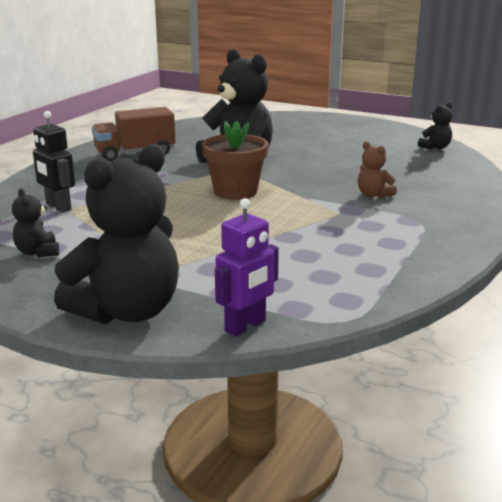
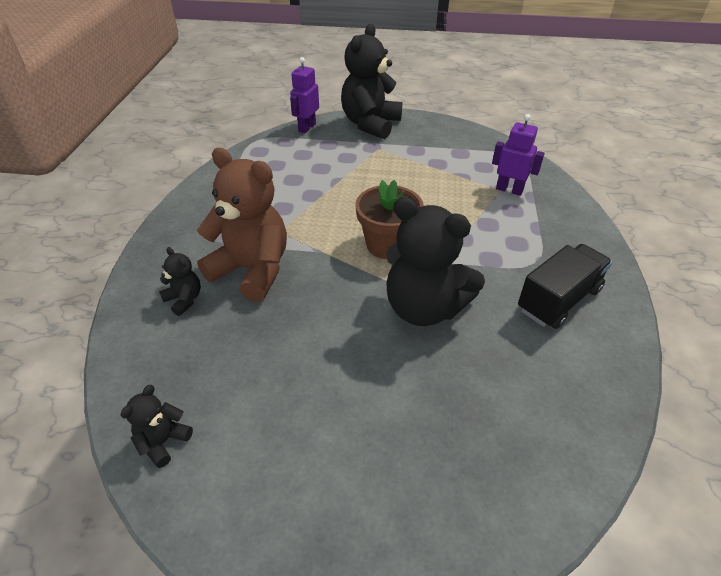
camera: 160 degrees right, 20 degrees up
black teddy bear [12,188,59,257] -> black teddy bear moved to [159,247,201,316]
black robot [33,111,75,213] -> purple robot [492,114,545,196]
brown truck [92,107,175,161] -> black truck [518,244,612,329]
brown teddy bear [358,141,397,198] -> brown teddy bear [197,148,287,302], size x2.23

